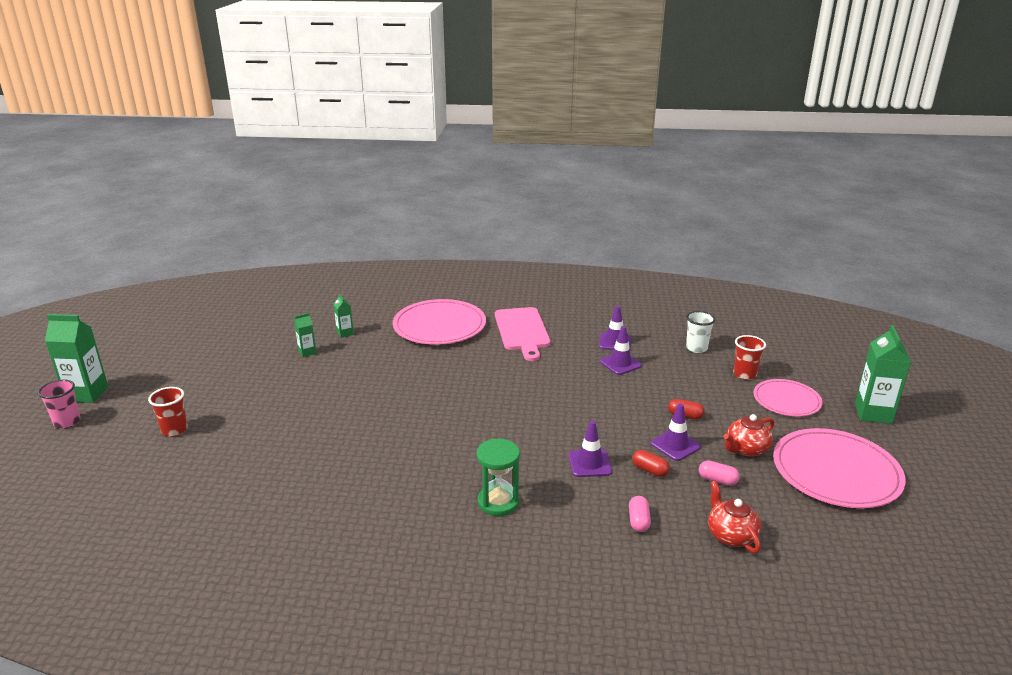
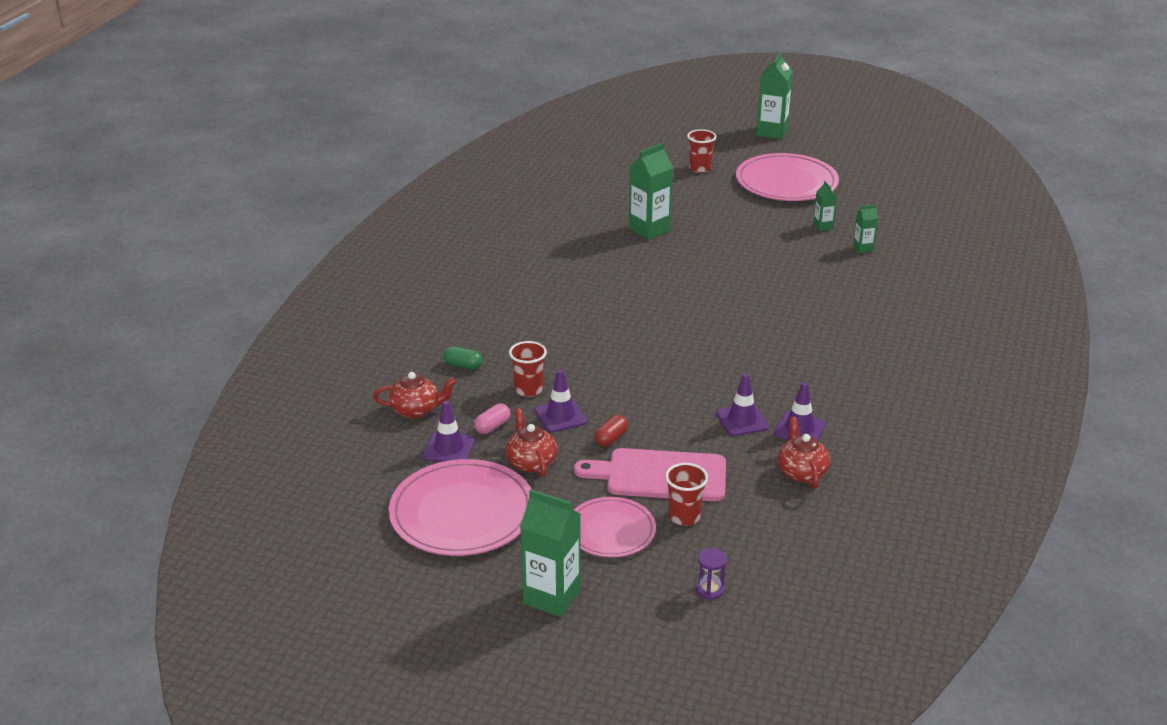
camera: 105 degrees right, 5 degrees up
pink cup [38,380,81,429] -> none
pink plate [393,299,486,345] -> pink plate moved to [736,153,839,201]
green hourglass [476,439,520,516] -> none
pink cutting board [495,307,551,361] -> pink cutting board moved to [574,448,726,501]
purple traffic cone [569,421,612,477] -> purple traffic cone moved to [423,401,475,462]
pink capsule [629,496,651,532] -> green capsule [443,347,483,369]
red capsule [632,450,670,477] -> red cup [509,341,547,397]
white cup [686,311,716,353] -> none
none -> green carton [629,143,673,240]
none -> purple hourglass [696,548,727,600]
none -> red teapot [777,417,830,488]

